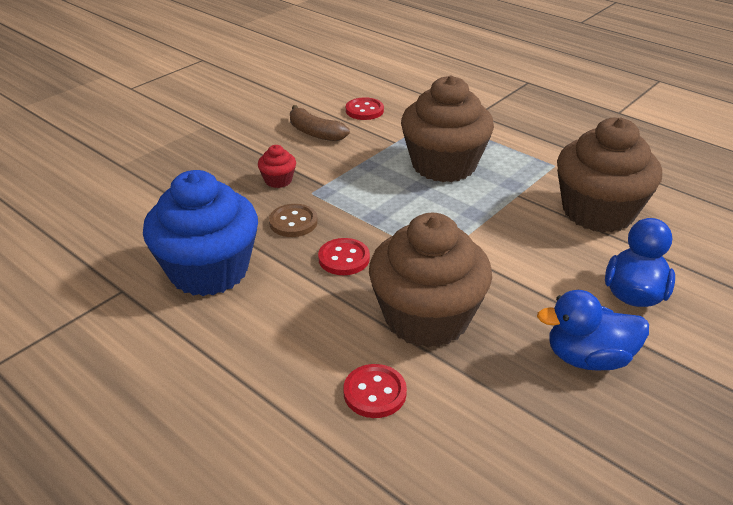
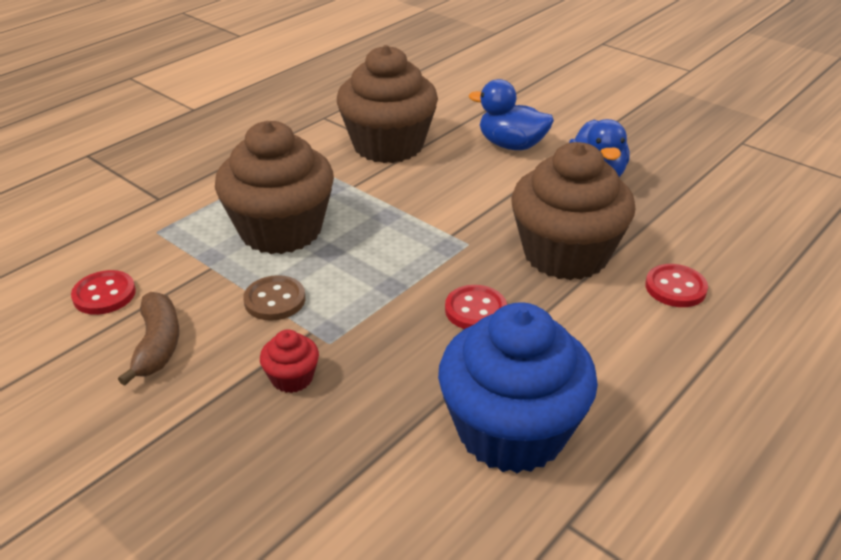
camera: 90 degrees left, 0 degrees up
brown button [269,204,318,237] -> brown button moved to [243,275,305,321]
brown banana [290,105,350,141] -> brown banana turned 45 degrees counterclockwise [118,292,179,386]

